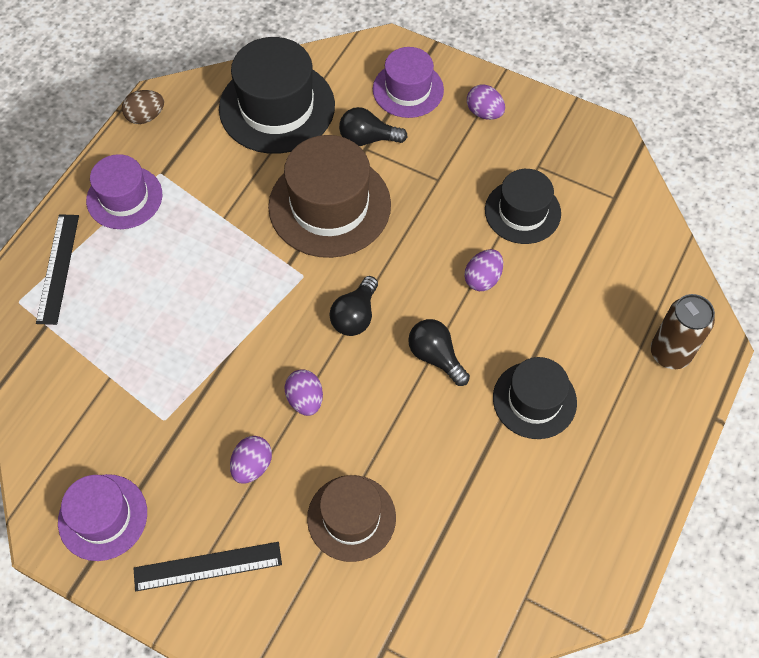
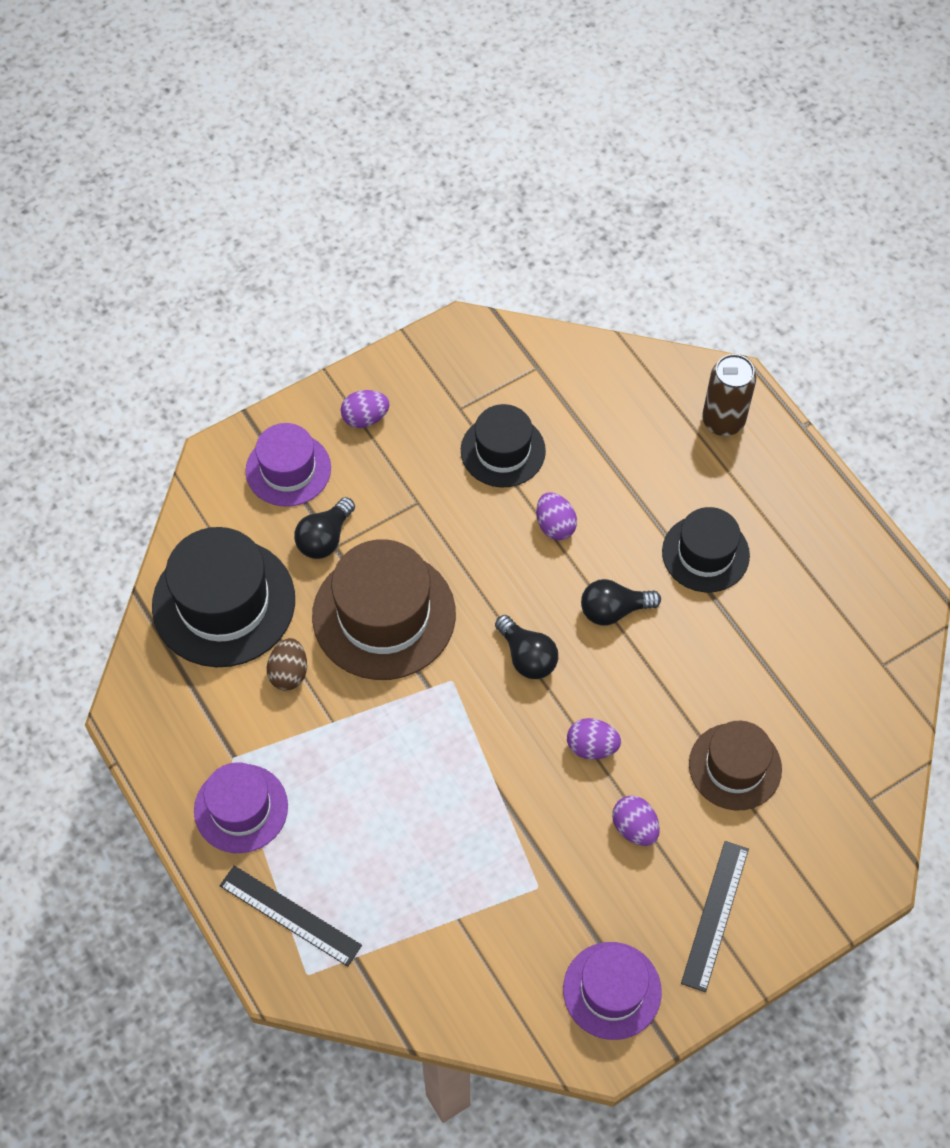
camera: 60 degrees left, 0 degrees up
brown egg [122,90,164,124] -> brown egg moved to [267,638,307,691]

